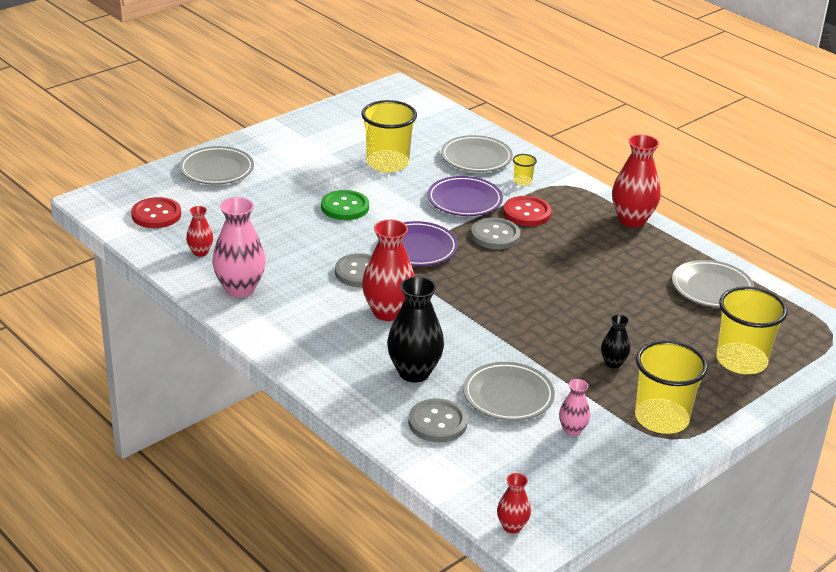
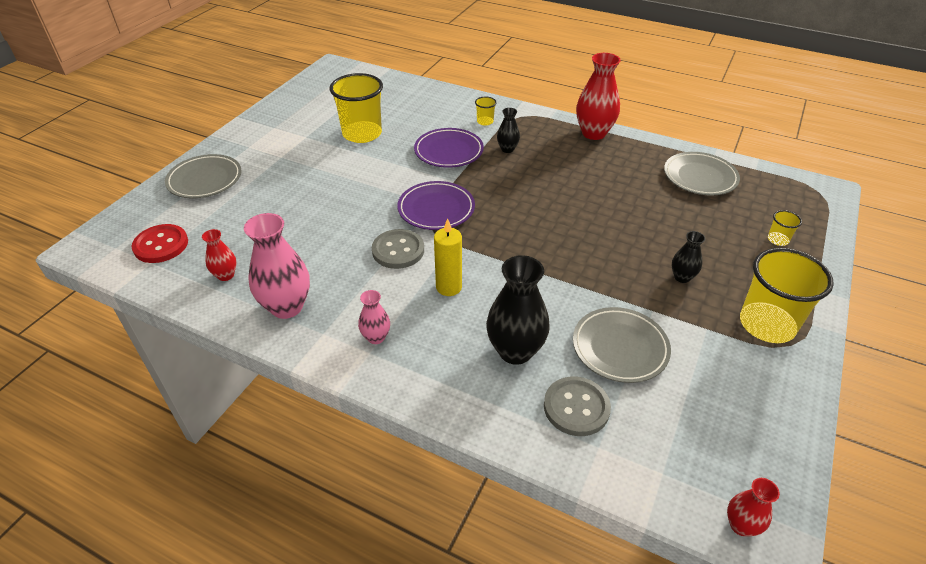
camera: 20 degrees left, 10 degrees up
green button [321,190,369,220] -> none
red vase [362,219,415,321] -> yellow candle [434,218,462,296]
grey plate [441,135,513,172] -> none
grey button [471,218,520,249] -> none
red button [503,196,552,226] -> black vase [497,108,520,153]
pink vase [559,379,590,436] -> pink vase moved to [358,290,390,344]
yellow cup [716,286,788,374] -> yellow cup [768,210,802,246], size x0.43

